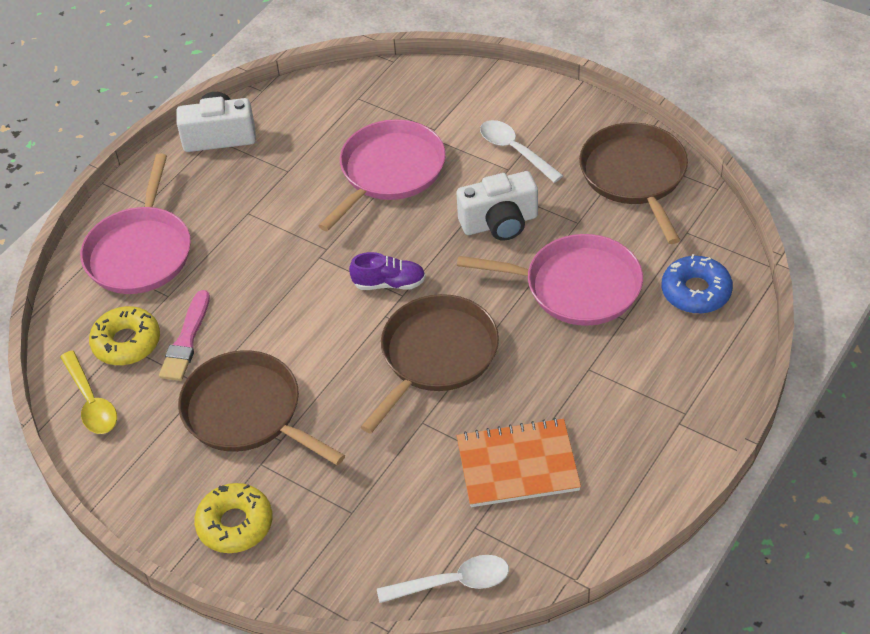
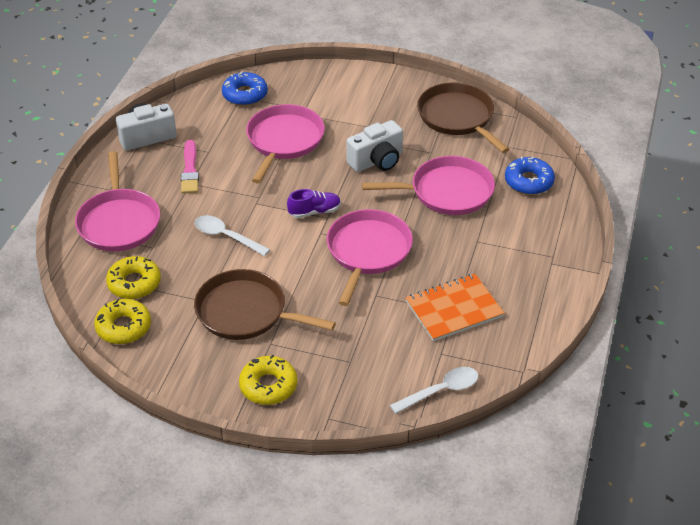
camera: 20 degrees left, 5 degrees down
yellow spoon [60,351,117,434] -> yellow donut [94,299,151,344]
pink brush [159,290,210,381] -> pink brush moved to [181,140,199,194]
brown pan [361,294,499,434] -> pink pan [327,209,413,306]
white spoon [480,120,563,183] -> white spoon moved to [195,215,270,256]
none -> blue donut [222,72,268,106]

